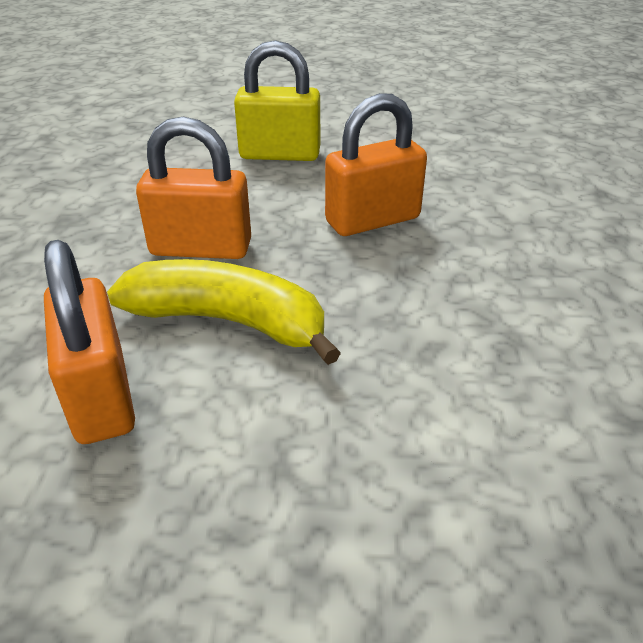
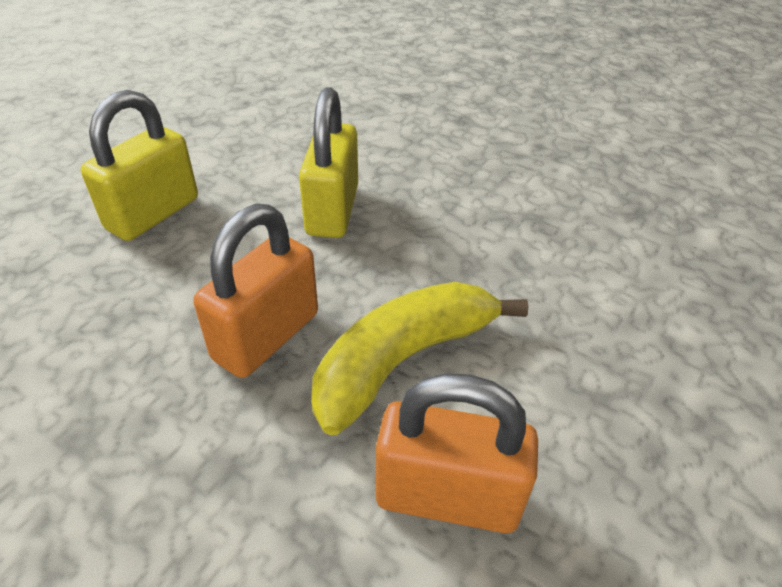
camera: 60 degrees left, 5 degrees up
orange padlock [325,93,427,236] -> yellow padlock [299,87,358,238]

